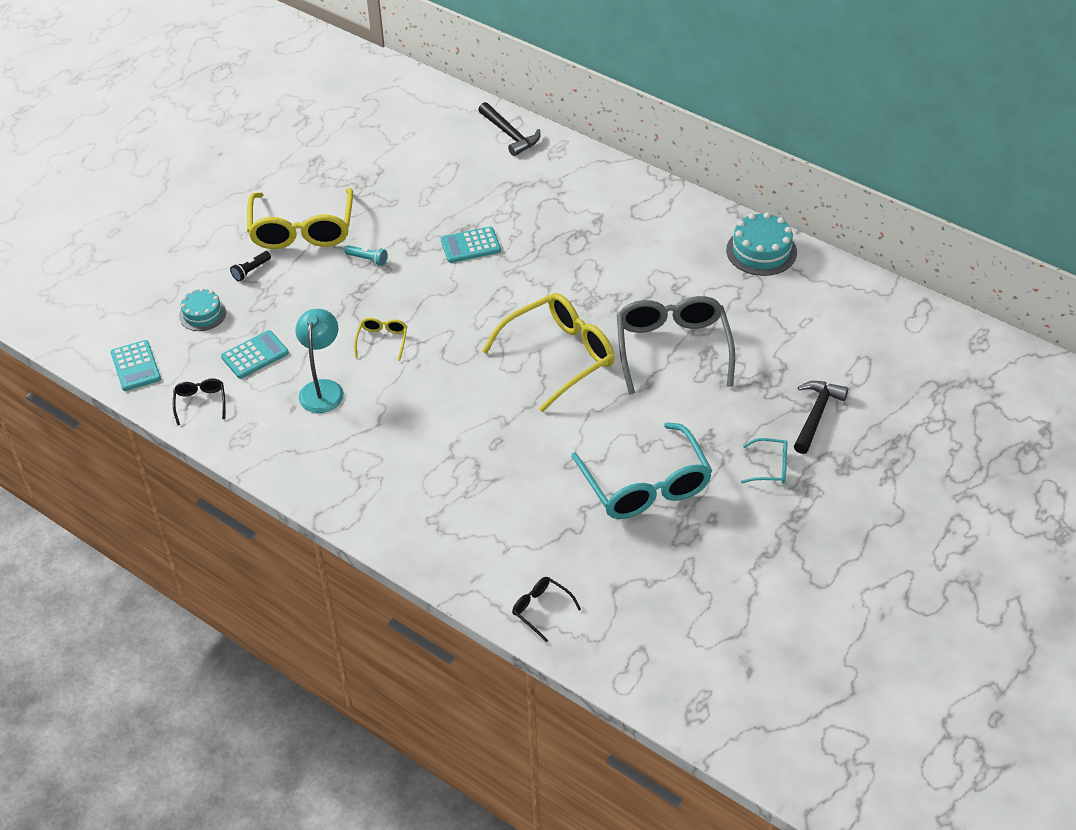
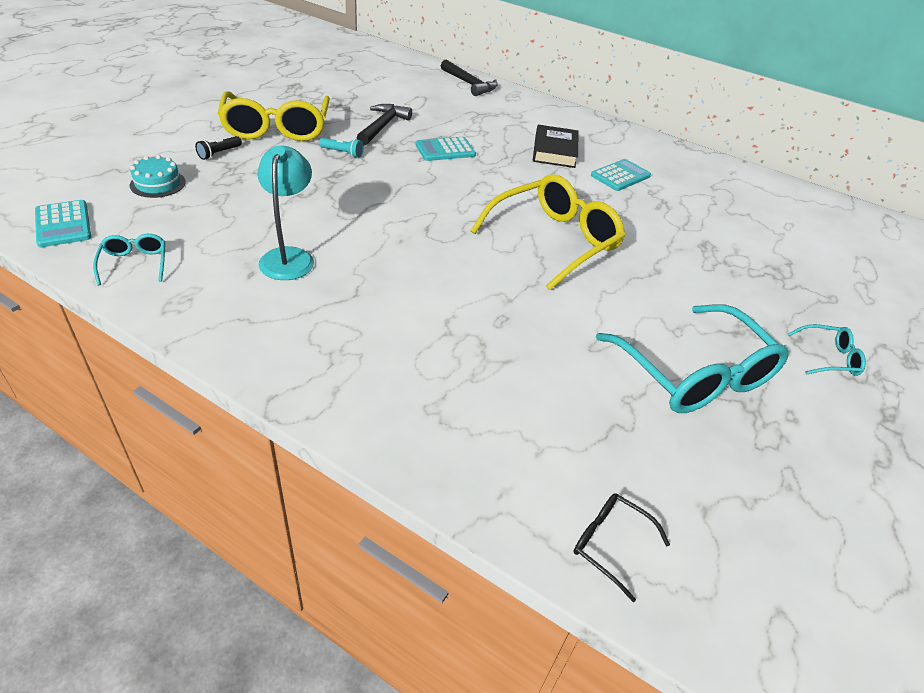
camera: 10 degrees left, 5 degrees down
black glasses [173,378,226,426] -> turquoise glasses [93,234,165,286]
turquoise calculator [221,330,289,379] -> turquoise calculator moved to [591,159,651,191]
yellow glasses [354,318,407,361] -> none
grey glasses [617,296,735,394] -> none
turquoise cake [726,212,797,276] -> none
black hammer [794,381,848,454] -> black hammer moved to [357,104,412,146]
none -> black book [533,125,578,168]

